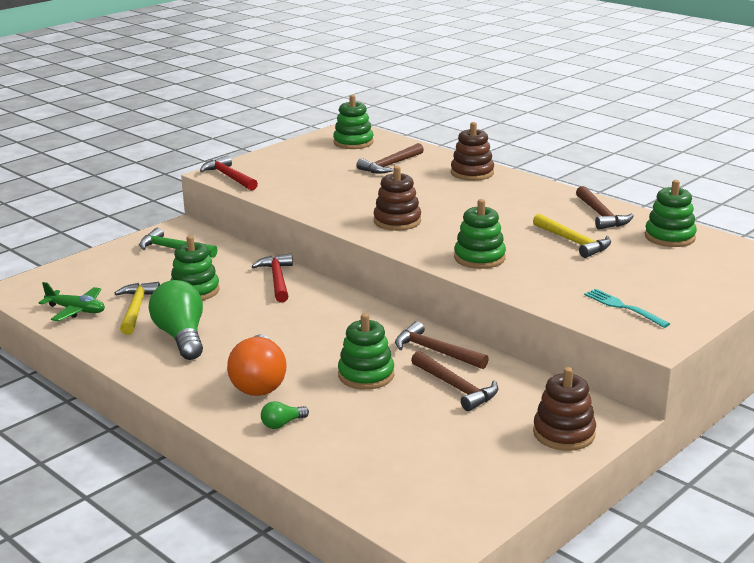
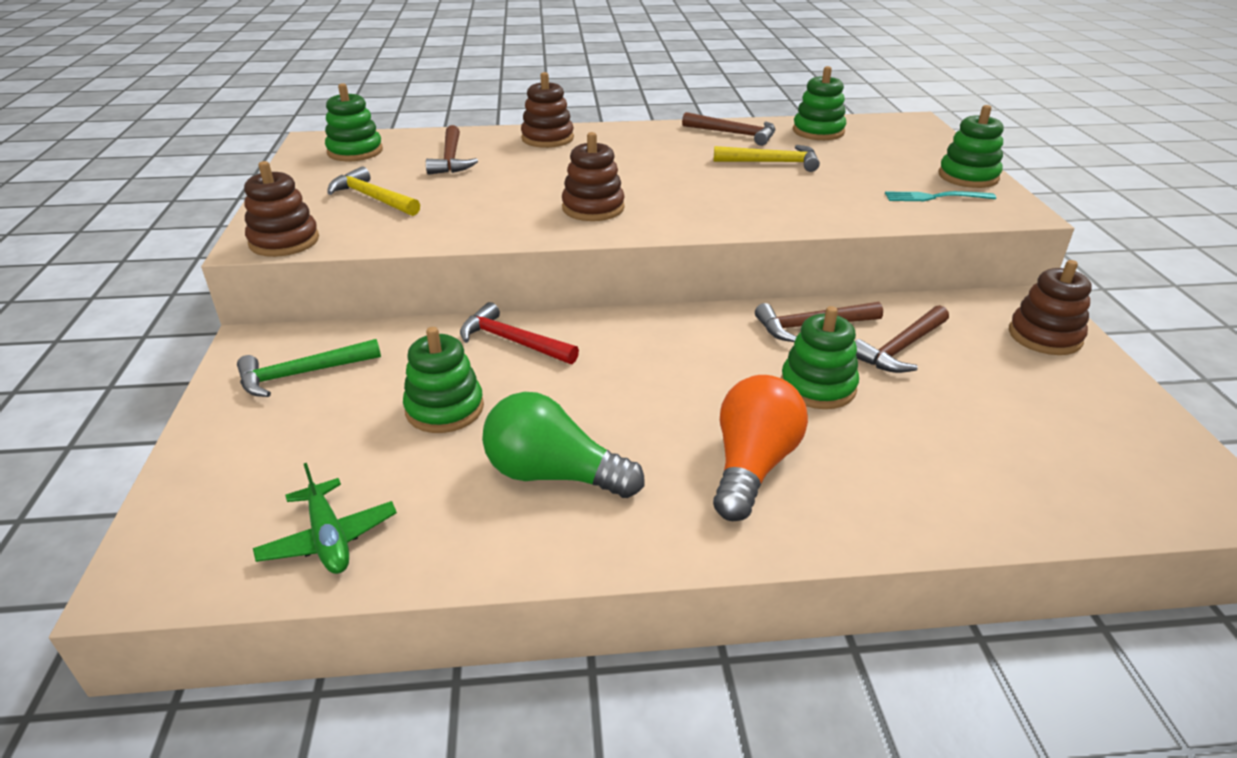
camera: 50 degrees left, 10 degrees up
green plane [39,282,105,321] -> green plane turned 90 degrees clockwise [253,463,397,574]
yellow hammer [115,282,160,335] -> yellow hammer moved to [328,166,420,216]
red hammer [200,155,258,191] -> brown stacking toy [244,161,319,257]
orange light bulb [227,334,287,396] -> orange light bulb turned 105 degrees counterclockwise [713,375,808,521]
green light bulb [261,401,309,429] -> none
brown hammer [411,351,498,411] -> brown hammer turned 135 degrees clockwise [855,305,949,373]
green stacking toy [454,199,506,269] -> green stacking toy moved to [939,105,1004,188]

